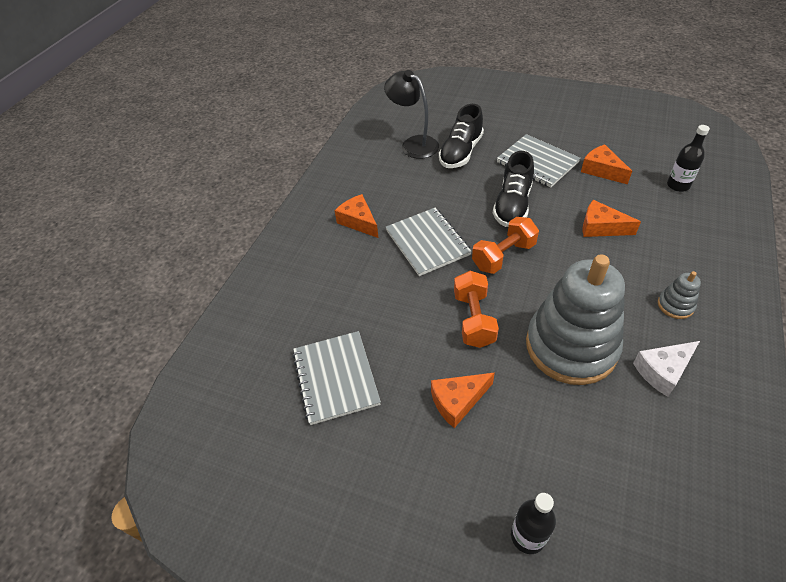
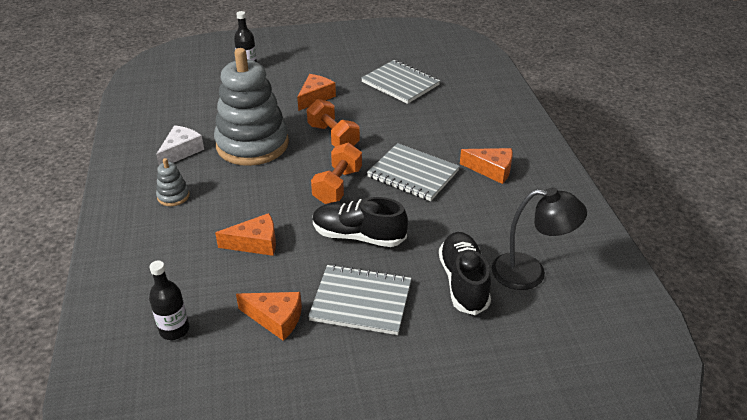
camera: 145 degrees right, 10 degrees down
black shoe [493,151,534,227] -> black shoe turned 60 degrees counterclockwise [313,197,408,247]

